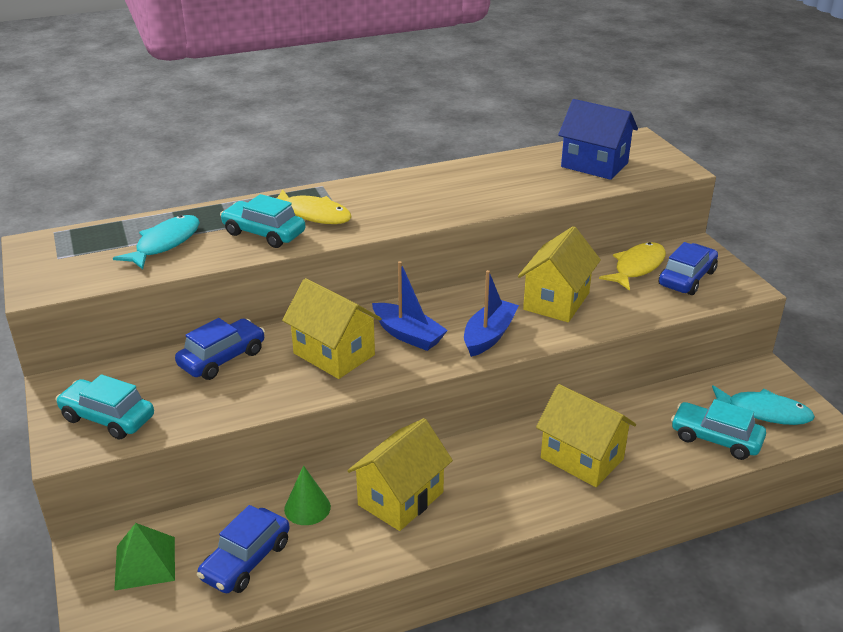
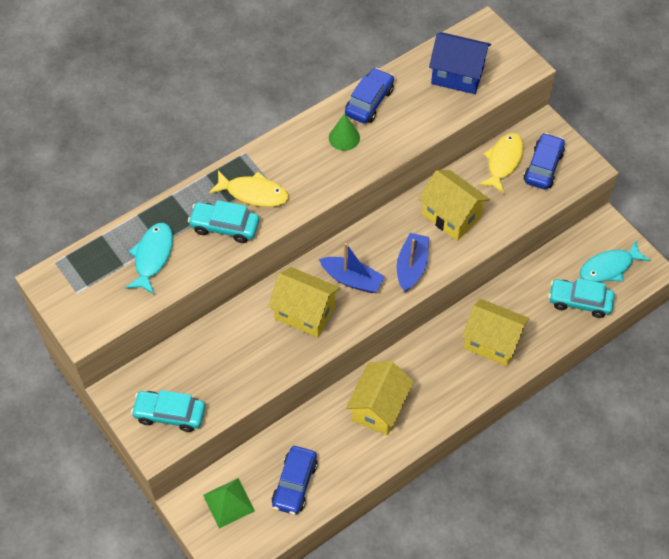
camera: 15 degrees left, 25 degrees up
blue car [175,318,265,380] -> blue car moved to [345,68,394,124]
green cone [284,465,331,525] -> green cone moved to [329,113,360,151]
yellow house [518,226,601,322] -> yellow house turned 60 degrees counterclockwise [418,170,490,241]
turquoise fish [710,385,815,425] -> turquoise fish turned 150 degrees clockwise [580,240,650,282]

